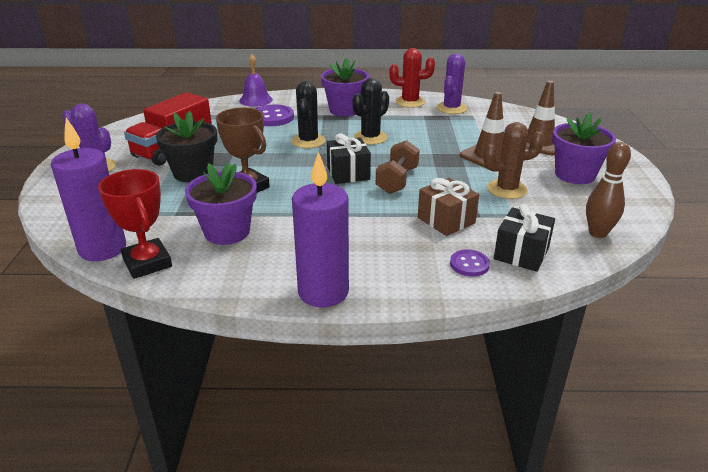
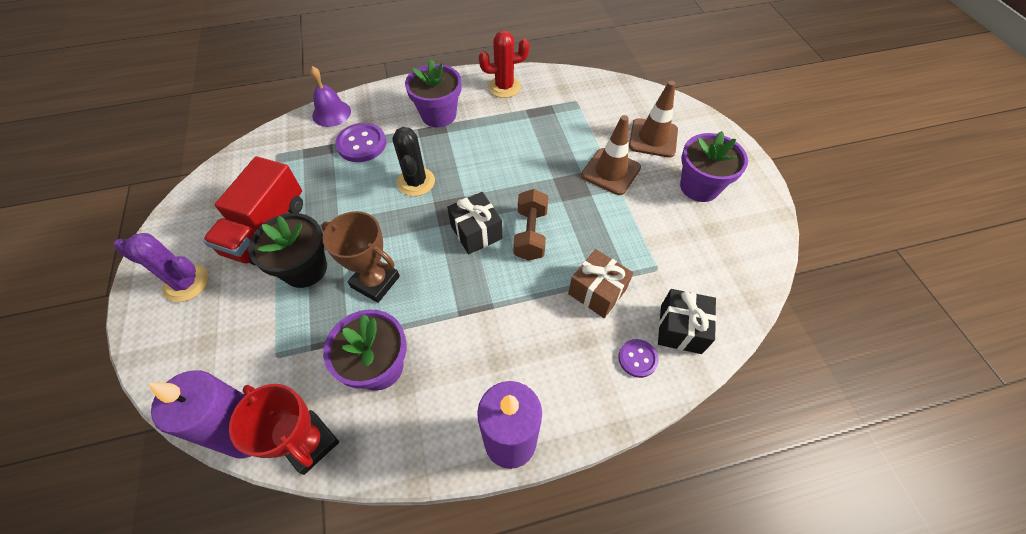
camera: 15 degrees left, 25 degrees up
black cactus [352,78,389,145] -> none
purple cactus [436,53,467,114] -> none
brown cactus [483,122,545,199] -> none
brown bowling pin [586,142,631,238] -> none

